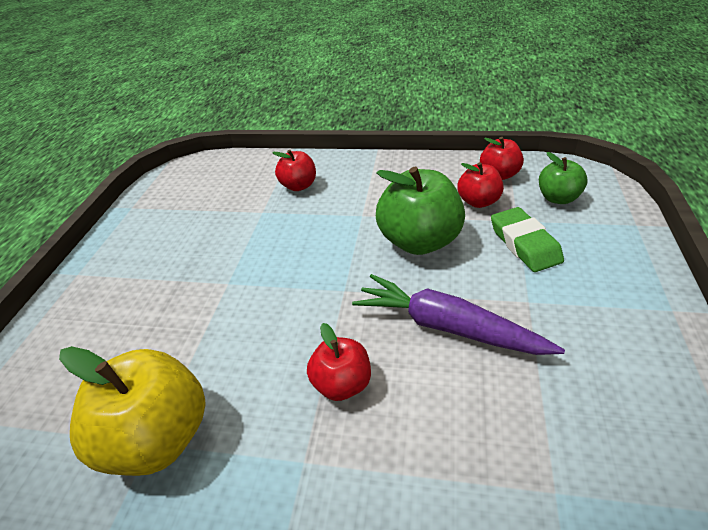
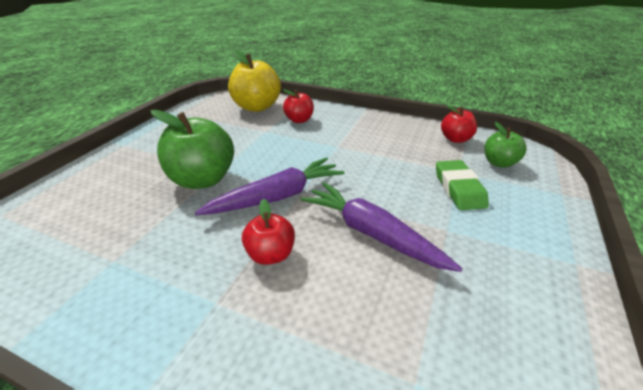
camera: 10 degrees right, 5 degrees down
yellow apple [59,346,206,476] -> yellow apple moved to [228,49,281,112]
green apple [376,167,465,255] -> green apple moved to [151,110,234,189]
red apple [457,162,504,208] -> none
none -> purple carrot [195,157,345,215]

